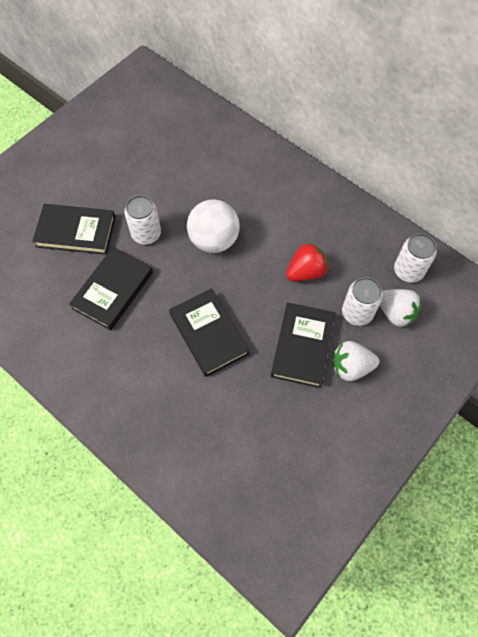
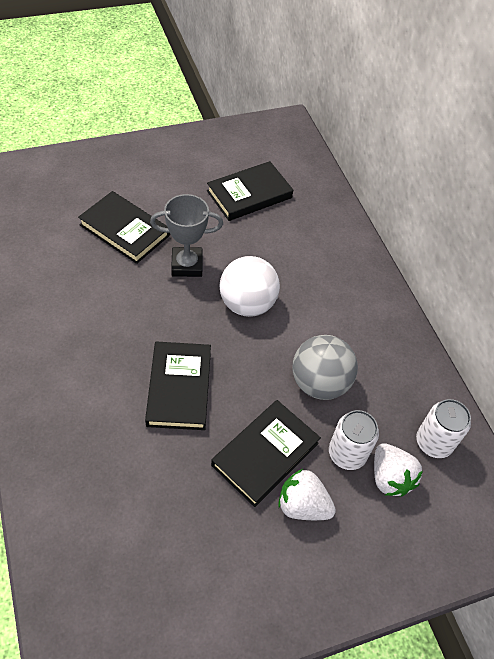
camera: 25 degrees right, 10 degrees down
black book [69,247,153,331] -> black book moved to [207,161,293,221]
white can [124,195,161,244] -> grey trophy [150,194,223,277]
red strawberry [286,242,328,281] -> grey ball [293,335,358,400]

